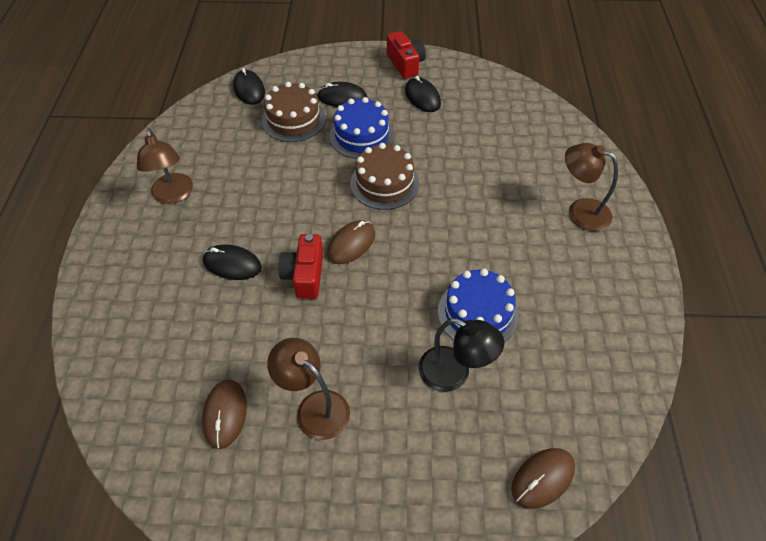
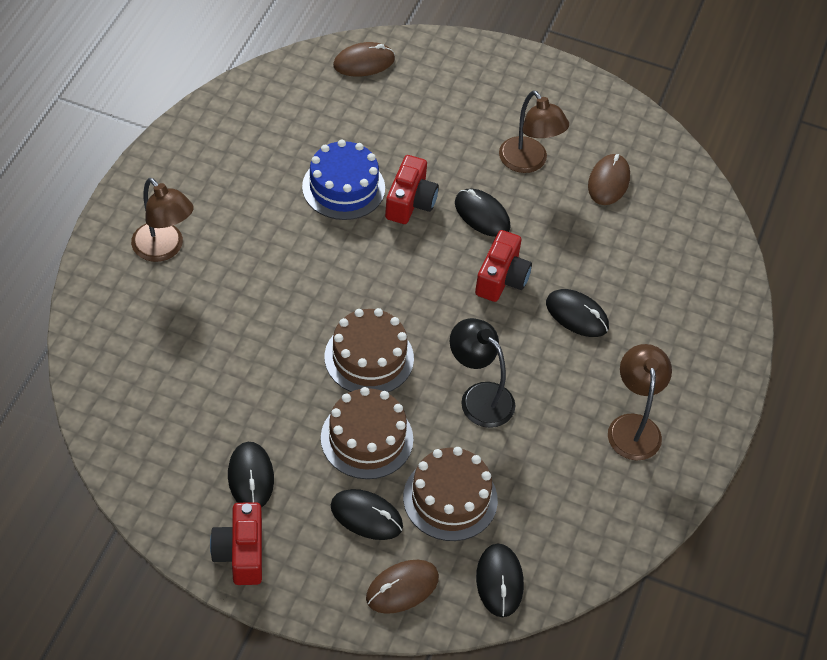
camera: 165 degrees left, 0 degrees up
brown mouse [327,220,375,264] -> brown mouse moved to [366,560,439,614]
blue cake [329,97,394,159] -> brown cake [321,387,413,479]
black lamp [418,318,504,392] -> black lamp moved to [450,318,515,428]
none -> red camera [385,155,439,224]
none -> black mouse [455,188,511,237]

